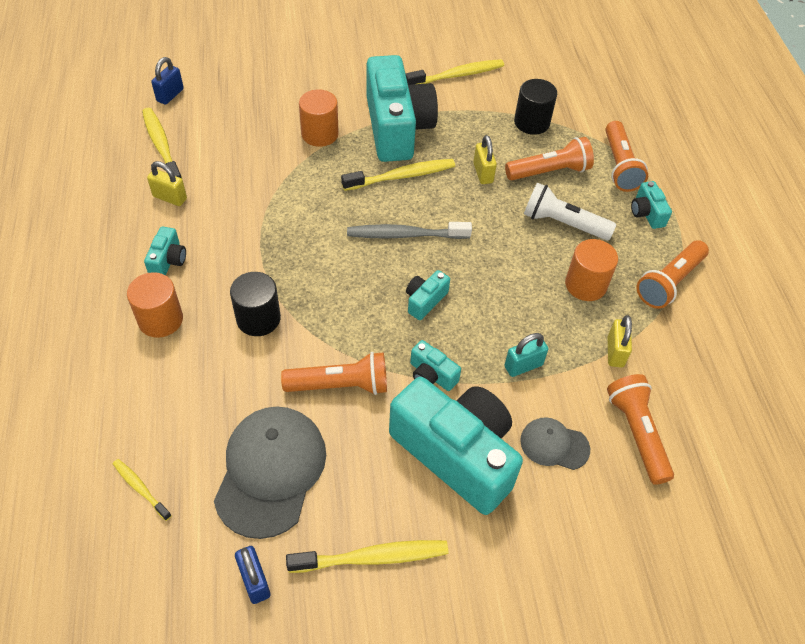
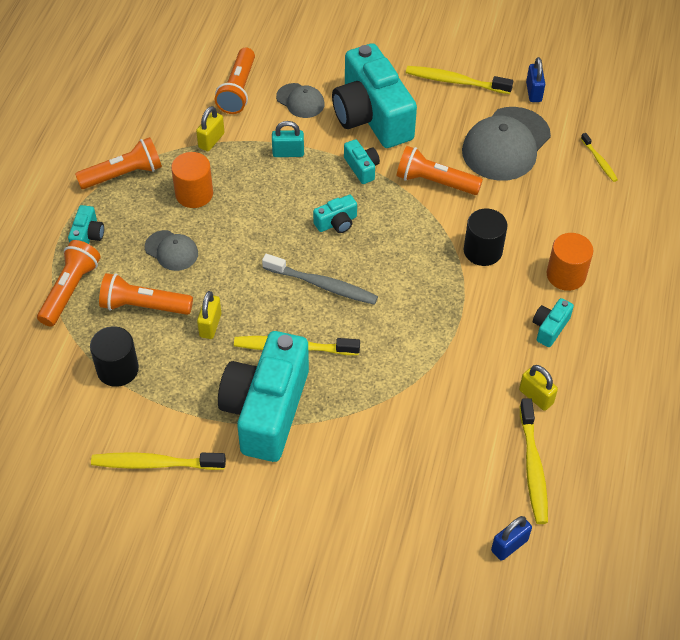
camera: 155 degrees left, 0 degrees up
orange cylinder [299,89,339,147] -> none
white flashlight [524,183,616,240] -> grey cap [145,230,198,271]

